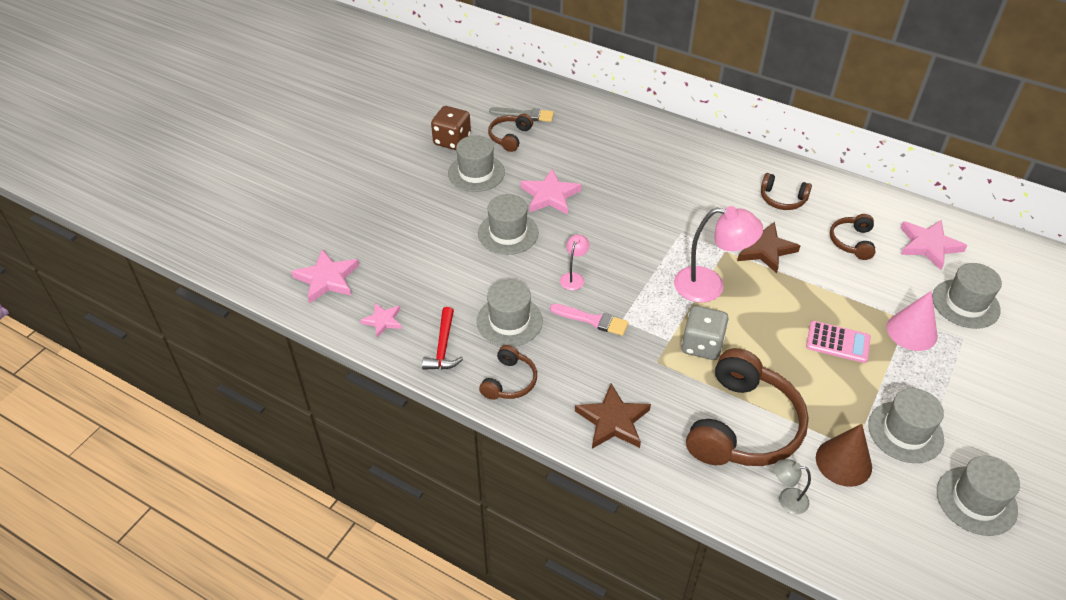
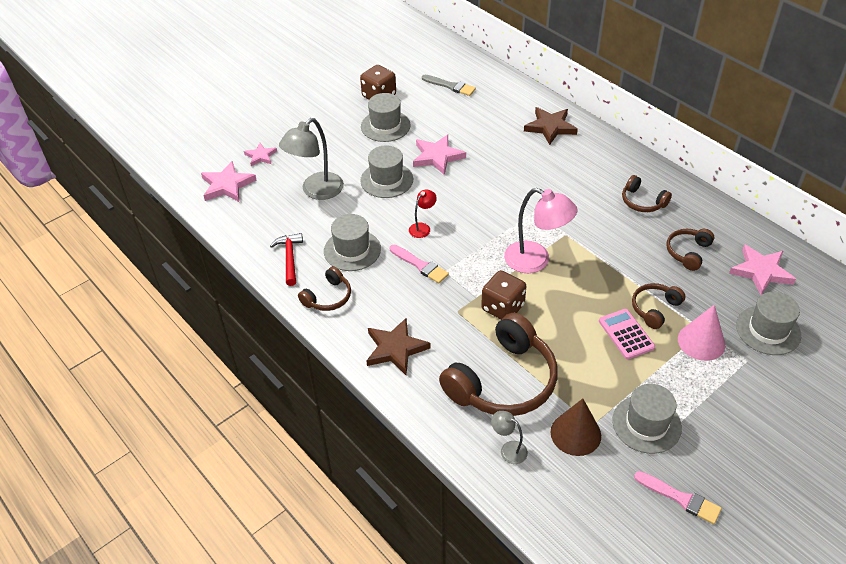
camera: 20 degrees right, 0 degrees up
pink star [360,303,402,338] -> pink star moved to [244,143,277,166]
red hammer [422,307,463,370] -> red hammer turned 150 degrees clockwise [270,233,303,286]
brown headphones [488,114,533,152] -> brown headphones moved to [632,283,685,329]
pink lamp [560,234,590,290] -> red lamp [409,190,437,238]
grey dice [681,306,729,360] -> brown dice [481,270,527,320]
brown star [737,222,800,273] -> brown star moved to [524,107,578,145]
pink calculator [806,321,871,363] -> pink calculator turned 150 degrees counterclockwise [599,309,655,359]
grey hat [937,456,1020,536] -> pink brush [634,471,722,524]
none -> grey lamp [279,118,344,200]

